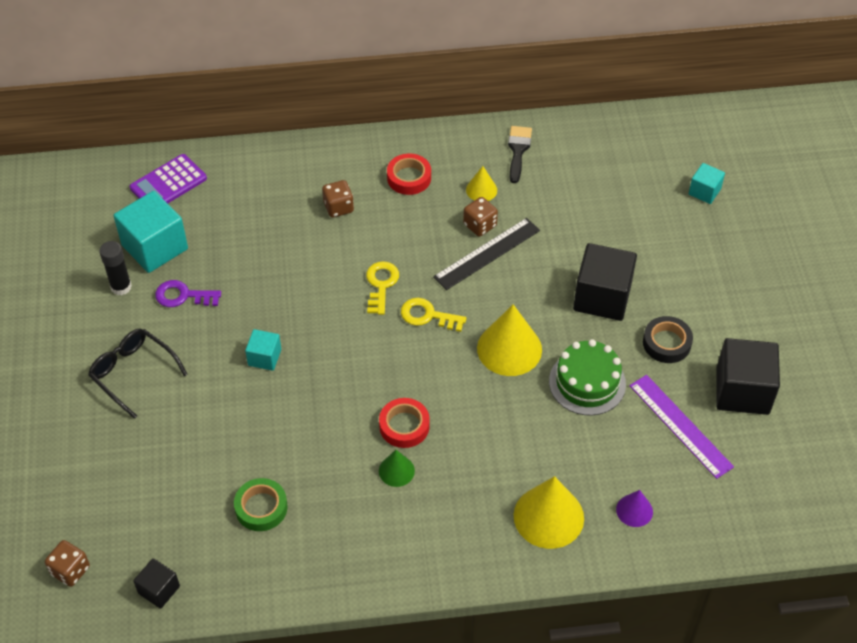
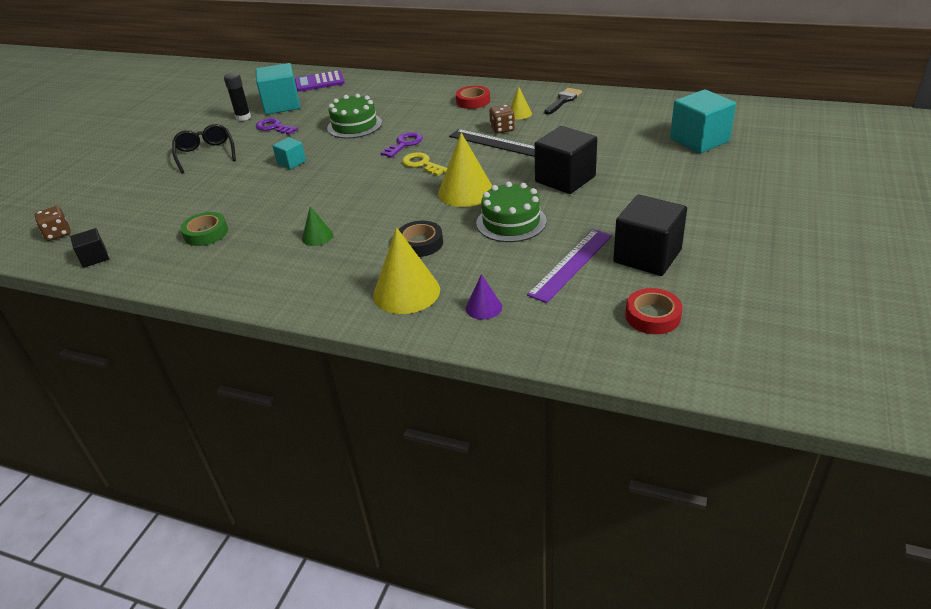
camera: 30 degrees right, 15 degrees down
brown dice [322,180,354,218] -> none
yellow key [366,261,399,315] -> purple key [381,132,423,158]
red tape [379,398,430,448] -> red tape moved to [625,288,683,334]
black ruler [433,218,540,290] -> black ruler turned 45 degrees clockwise [449,129,535,157]
purple ruler [630,375,734,479] -> purple ruler turned 45 degrees clockwise [527,229,612,303]
black tape [643,316,693,363] -> black tape moved to [398,221,443,257]
turquoise cube [689,163,725,204] -> turquoise cube [670,89,736,153], size x1.90
none -> green cake [327,94,382,138]

